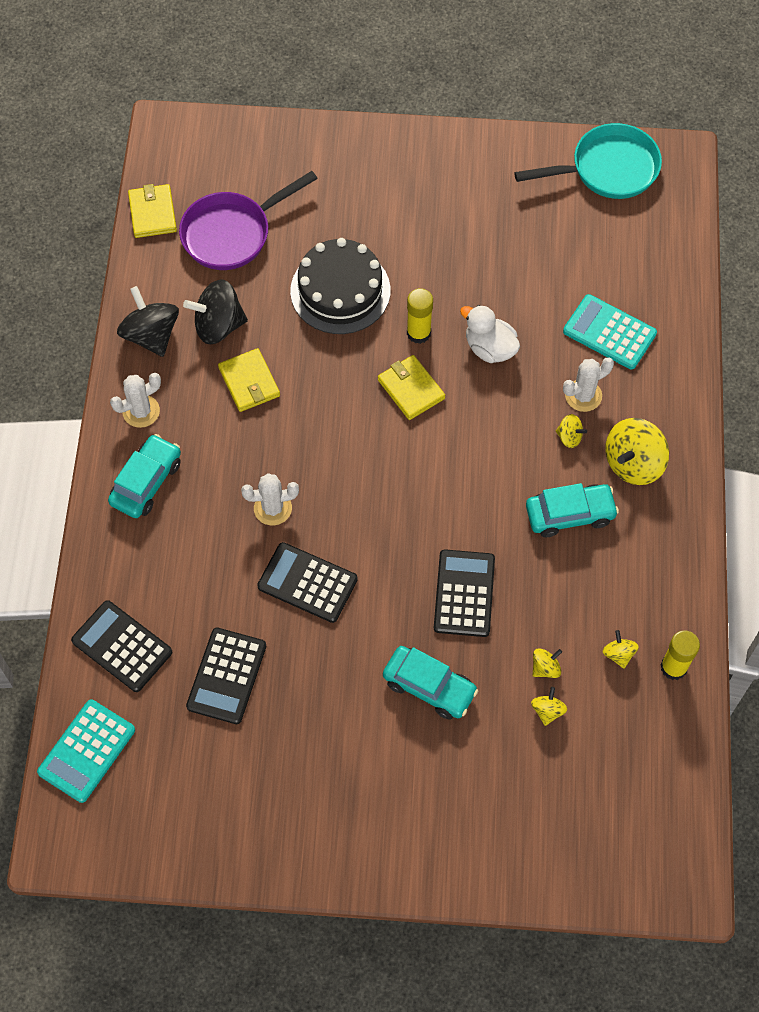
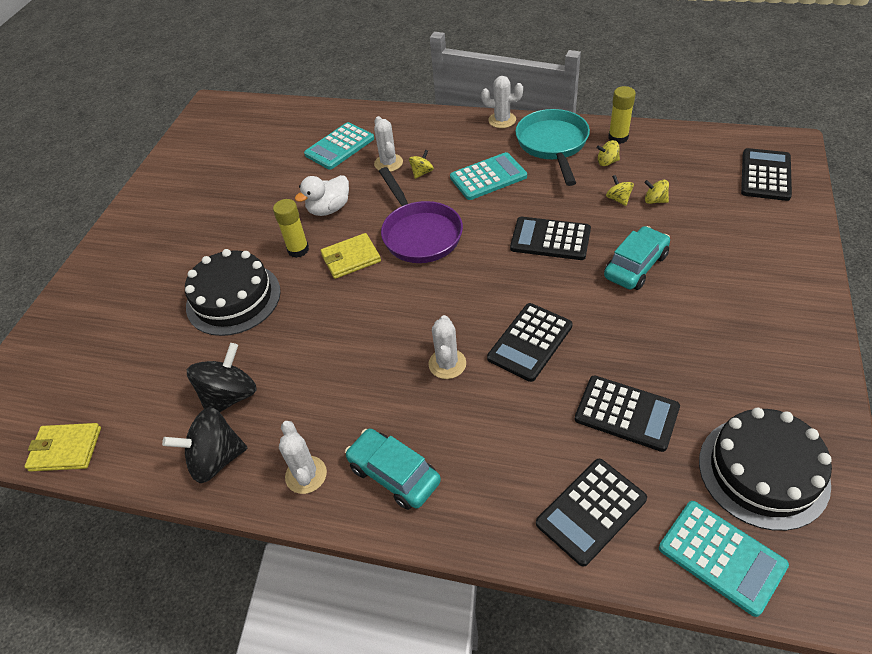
camera: 75 degrees left, 15 degrees down
purple pan [179,171,318,270] -> purple pan moved to [379,167,463,263]
black spinning top [183,280,248,344] -> black spinning top turned 150 degrees counterclockwise [187,343,257,412]
yellow wallet [218,348,280,412] -> none
turquoise pan [514,123,662,199] -> turquoise pan moved to [515,109,590,186]
turquoise car [526,483,619,537] -> turquoise calculator [450,152,527,200]
yellow spinning top [605,418,669,485] -> none
none -> white cactus [481,76,523,128]
none -> black cake [699,408,832,531]
none -> black calculator [741,148,792,201]

